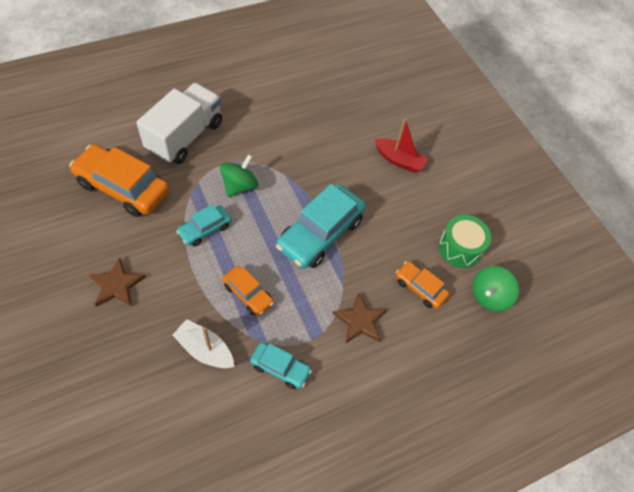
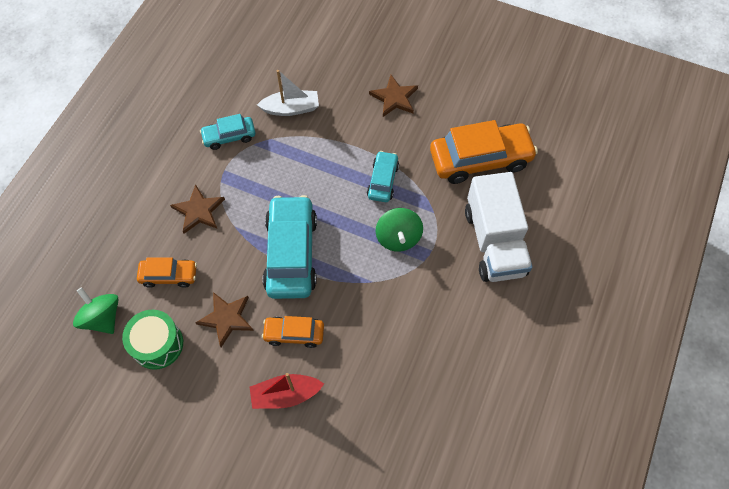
camera: 145 degrees right, 5 degrees up
orange car [222,266,274,316] -> orange car moved to [262,316,324,348]
green spinning top [472,266,519,312] -> green spinning top turned 45 degrees counterclockwise [73,287,119,334]
none -> brown star [195,292,254,347]

